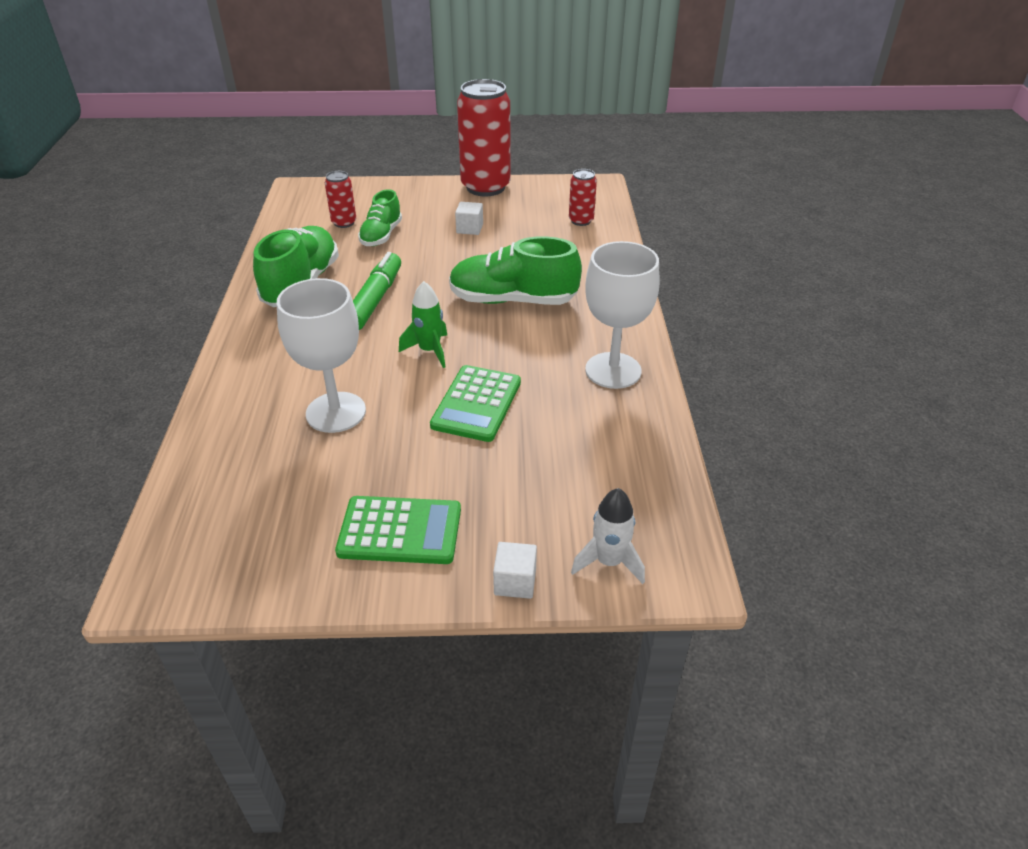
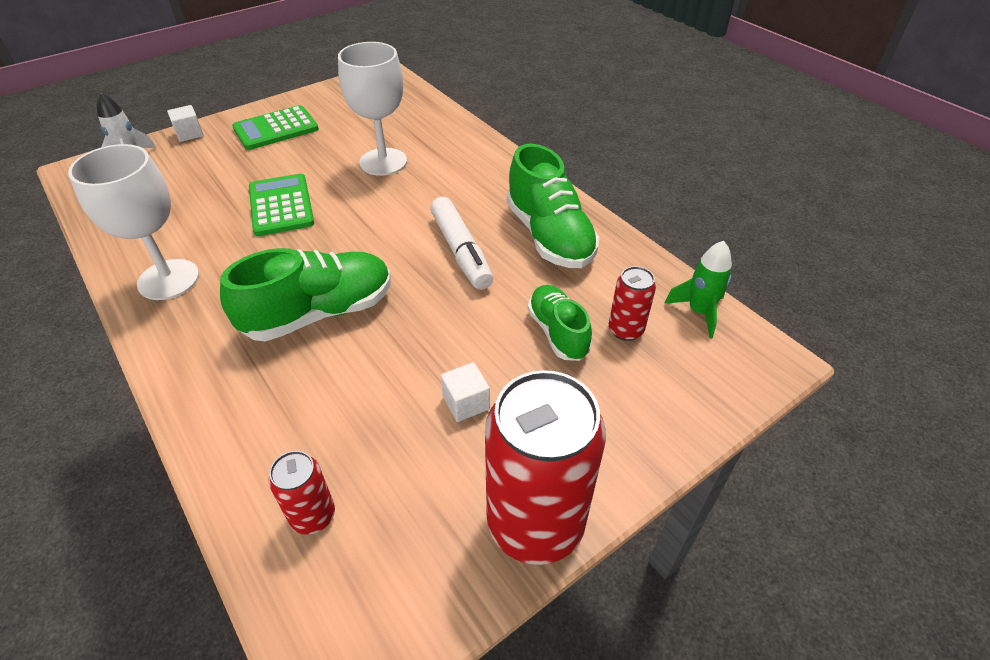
camera: 145 degrees right, 5 degrees up
green marker [353,252,401,330] -> white marker [430,197,493,290]
green rocket [399,281,447,368] -> green rocket moved to [664,241,732,338]

